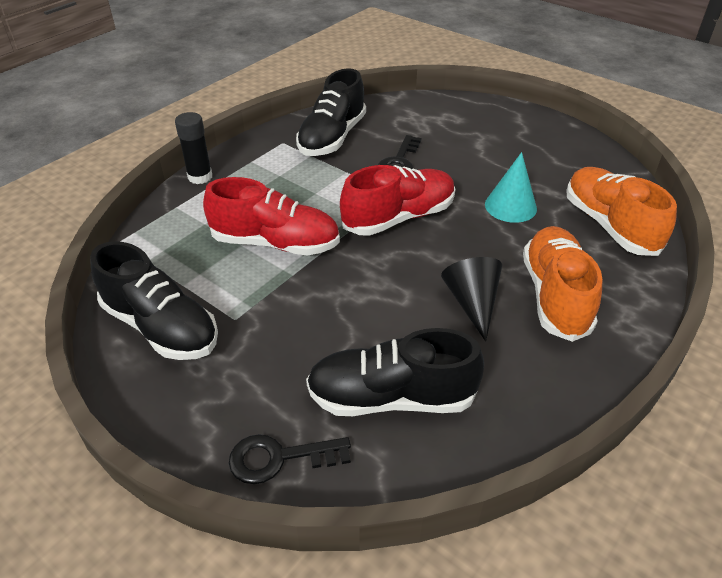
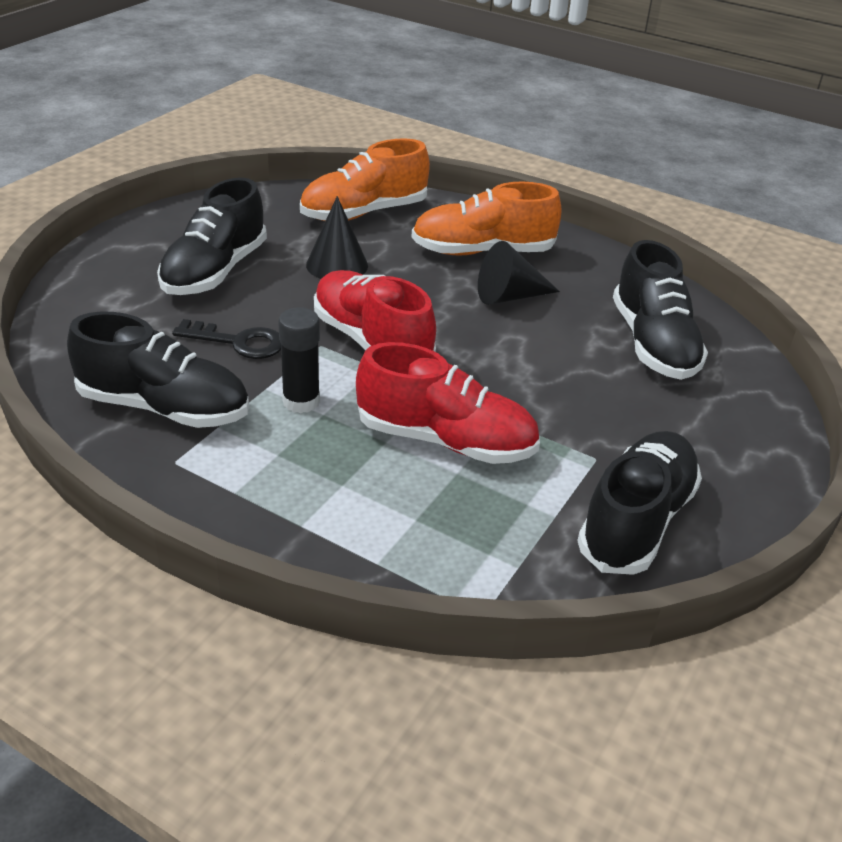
camera: 100 degrees left, 5 degrees down
black glue stick [175,112,212,184] -> black glue stick moved to [278,307,320,413]
red shoe [203,177,340,255] -> red shoe turned 105 degrees clockwise [356,342,540,464]
black key [229,434,351,484] -> none
turquoise cone [485,152,537,223] -> black cone [306,196,368,279]
none -> black shoe [157,178,267,295]

